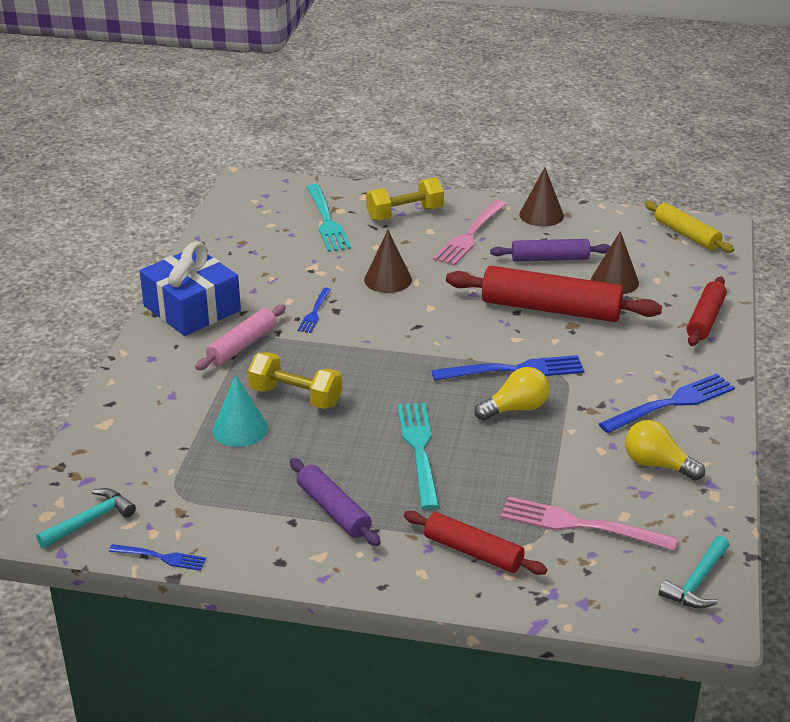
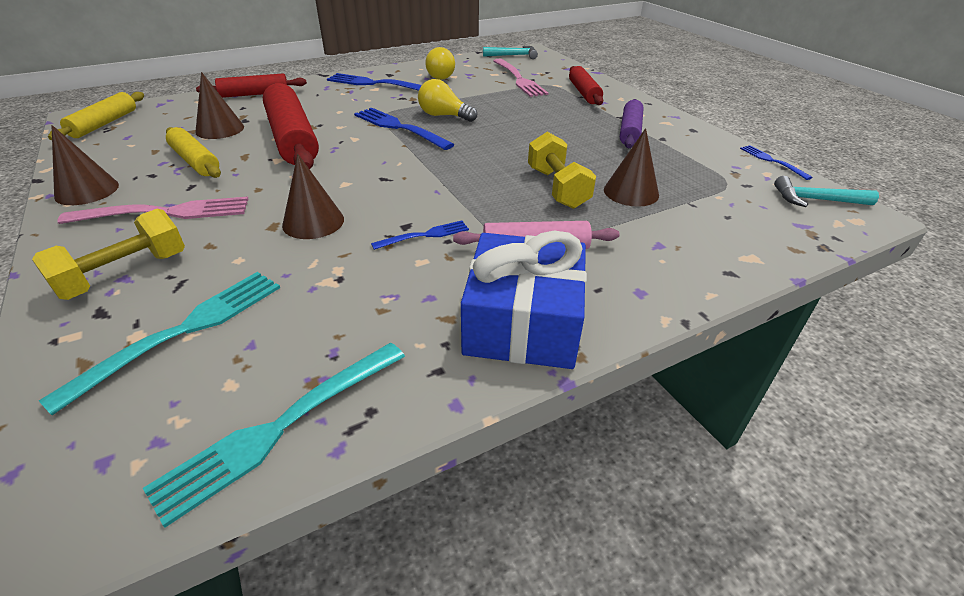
camera: 130 degrees left, 5 degrees up
turquoise cone [212,375,268,447] -> brown cone [604,128,659,207]
yellow dumbbell [366,177,444,221] -> yellow dumbbell turned 75 degrees counterclockwise [32,208,185,300]
turquoise fork [398,403,439,510] -> turquoise fork moved to [143,343,405,528]
purple rolling pin [490,239,611,261] -> yellow rolling pin [166,127,221,178]

